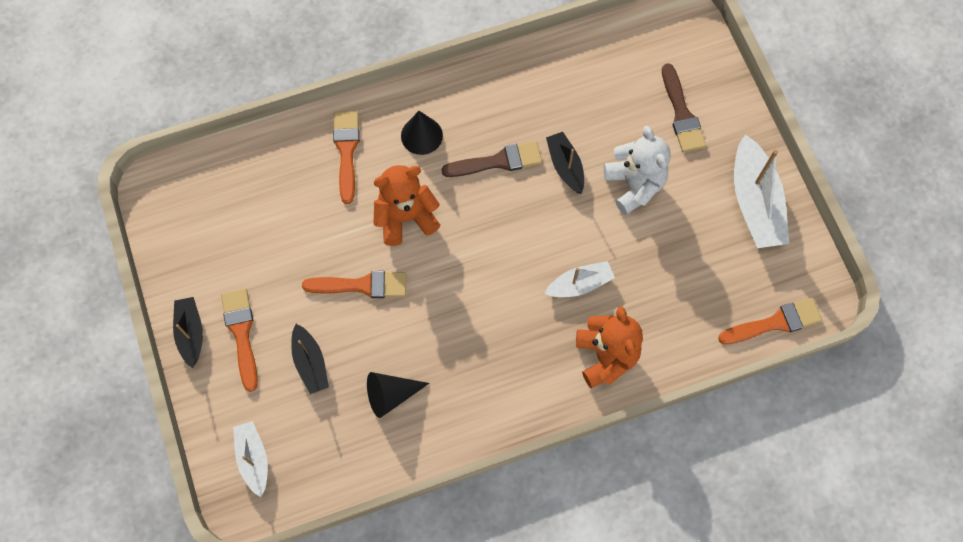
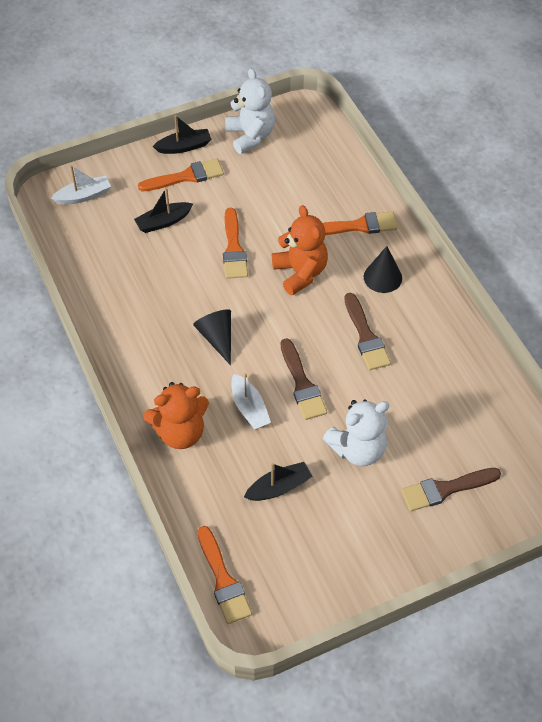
camera: 85 degrees right, 15 degrees down
black cone [367,372,429,418] -> black cone moved to [193,309,231,365]
black boat [546,132,584,194] -> black boat moved to [244,462,313,501]
white boat [734,134,789,248] -> none
none -> white teddy bear [225,68,275,154]
none -> brown brush [281,338,327,420]

